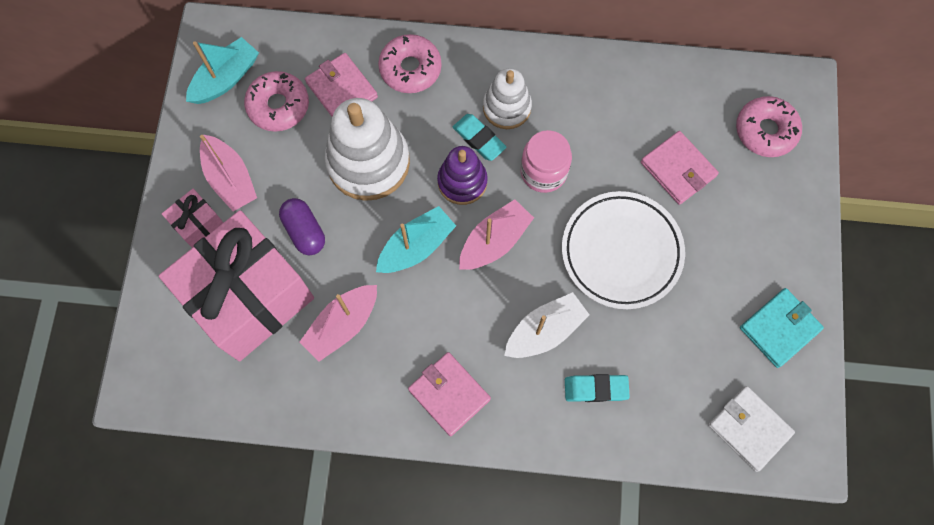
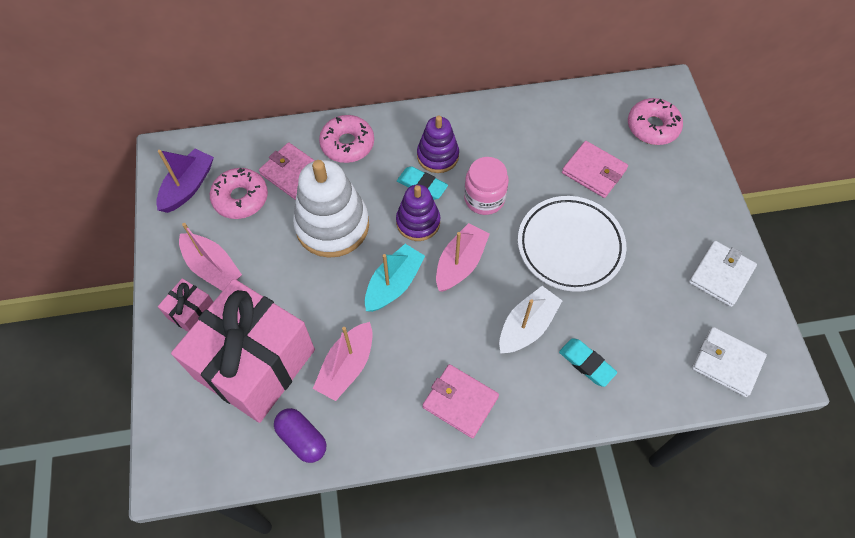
camera: 15 degrees left, 10 degrees down
turquoise boat [186,37,259,104] -> purple boat [156,149,214,213]
purple capsule [279,198,325,255] -> purple capsule moved to [274,408,326,463]
white stacking toy [483,68,532,129] -> purple stacking toy [417,116,459,173]
turquoise eraser [565,374,630,402] -> turquoise eraser turned 60 degrees clockwise [559,338,617,387]
turquoise wallet [740,288,824,368] -> white wallet [689,241,757,307]

